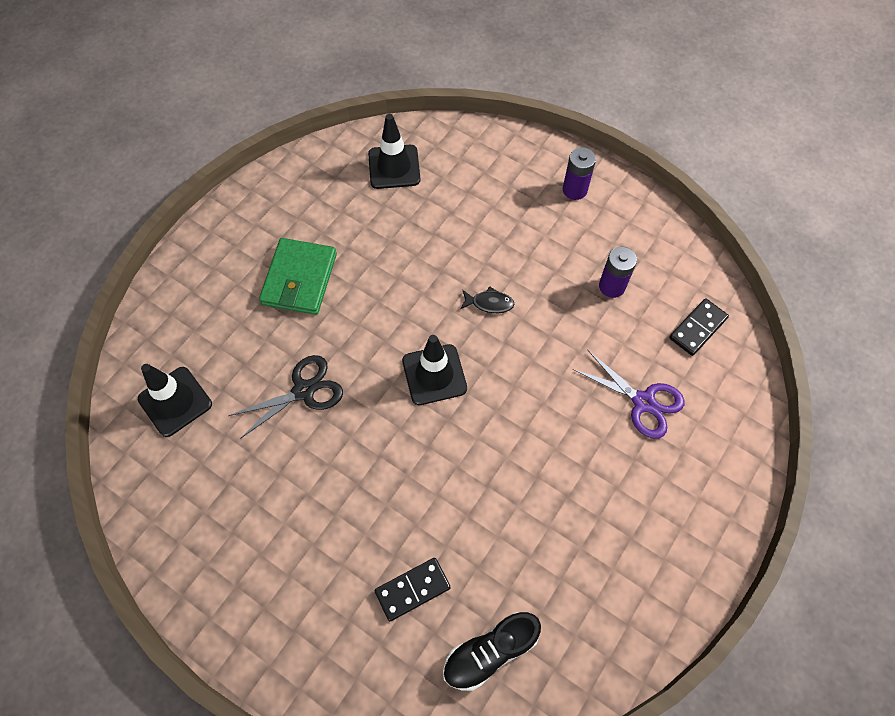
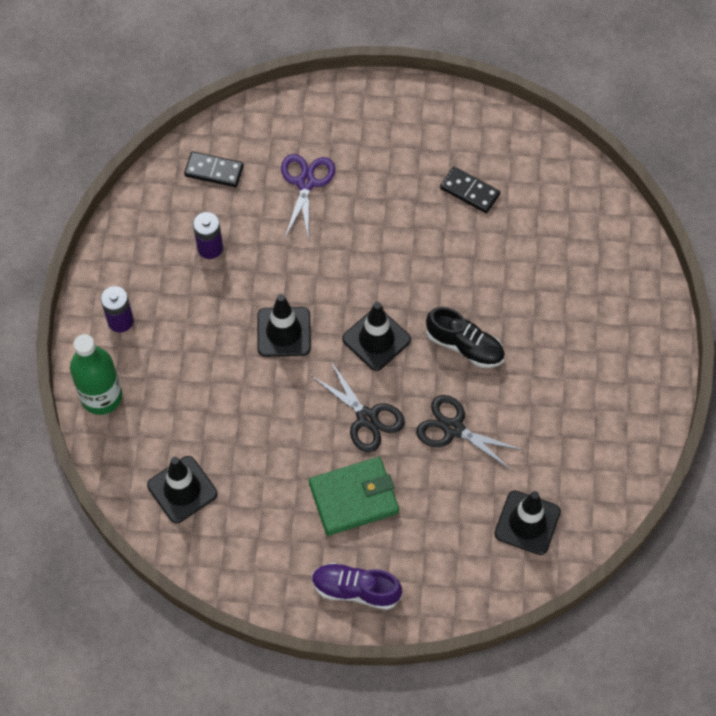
camera: 120 degrees left, 0 degrees up
black domino [374,558,451,621] -> black domino moved to [440,167,500,213]
black shoe [443,612,541,691] -> black shoe moved to [426,307,505,368]
black fish [460,286,515,313] -> black traffic cone [257,294,311,357]
none -> green bottle [70,334,122,415]
none -> black scissors [312,360,405,453]
none -> purple shoe [312,563,402,610]

